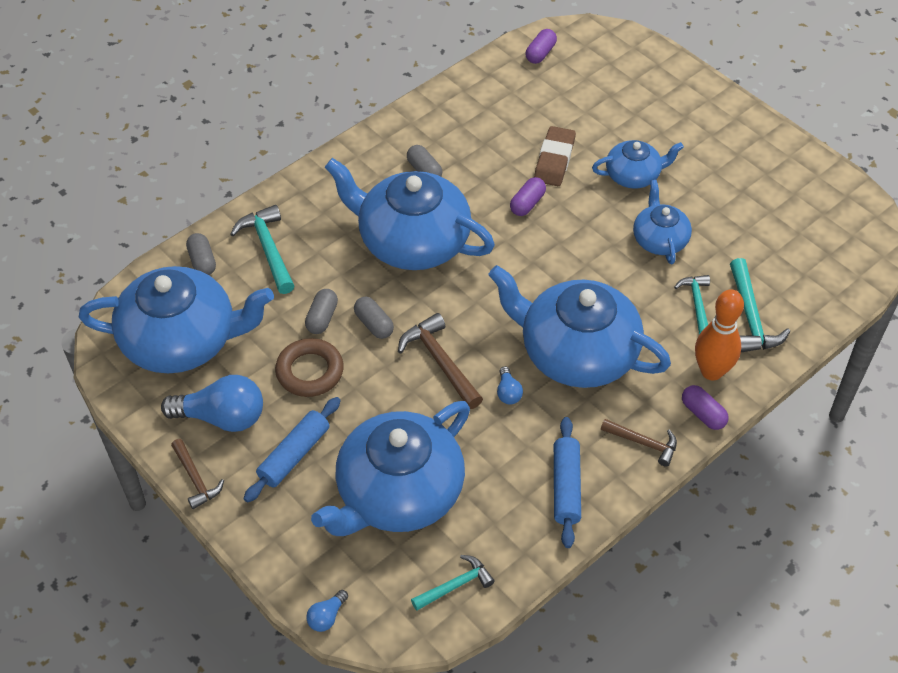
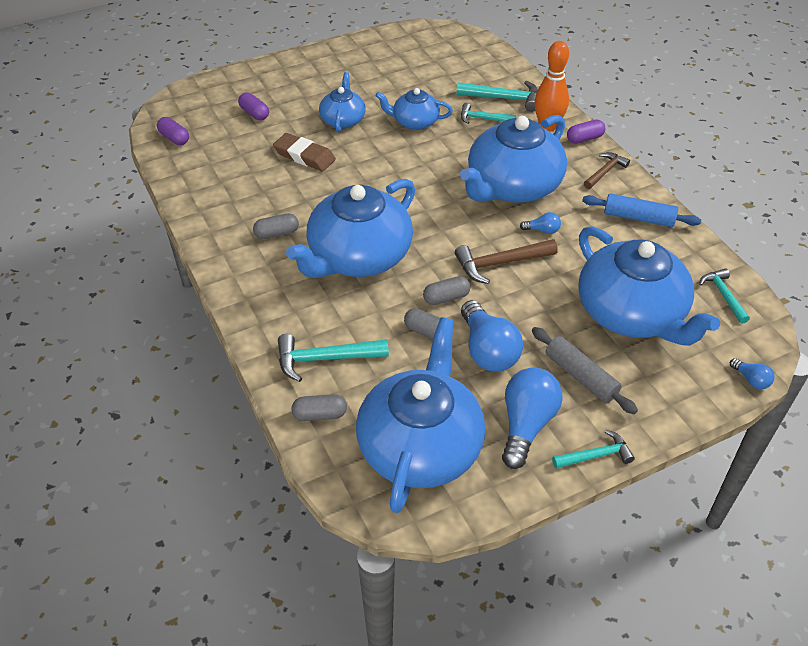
camera: 75 degrees left, 5 degrees down
brown hammer [171,439,224,509] -> turquoise hammer [552,430,635,469]
blue rolling pin [244,397,341,503] -> grey rolling pin [532,327,638,414]
brown ring [275,338,344,397] -> blue light bulb [461,300,523,372]
purple capsule [510,177,546,216] -> purple capsule moved to [238,92,269,120]

